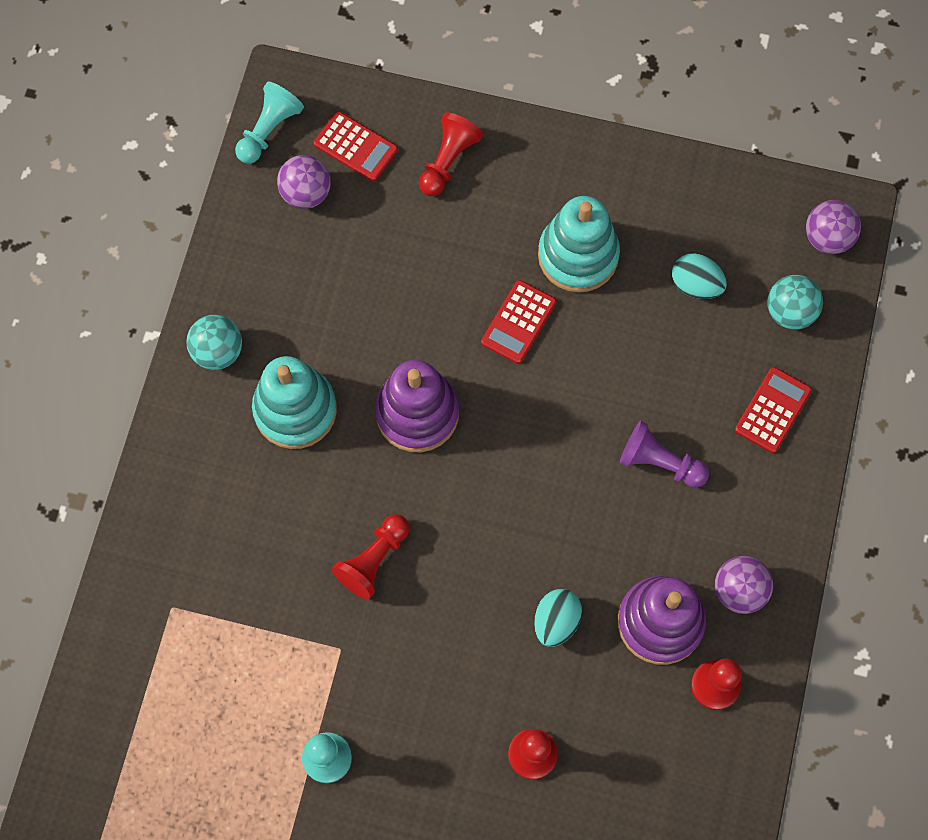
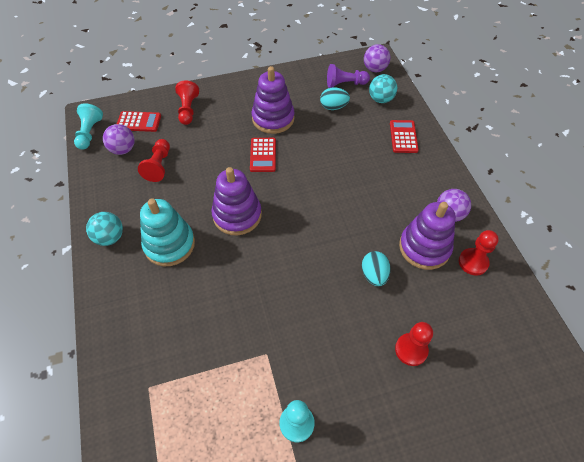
camera: 30 degrees left, 15 degrees down
red pawn [332,514,410,599] -> red pawn moved to [138,139,170,182]
turquoise stacking toy [538,196,620,292] -> purple stacking toy [251,66,295,134]
purple pawn [620,421,709,488] -> purple pawn moved to [327,64,370,88]

